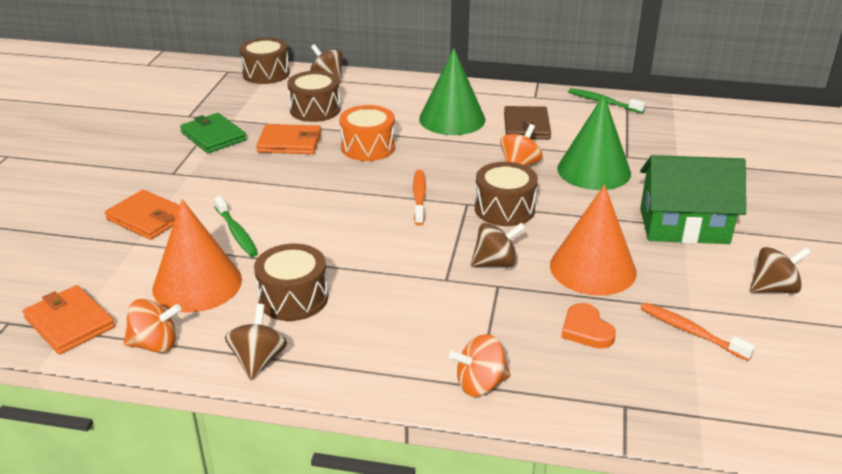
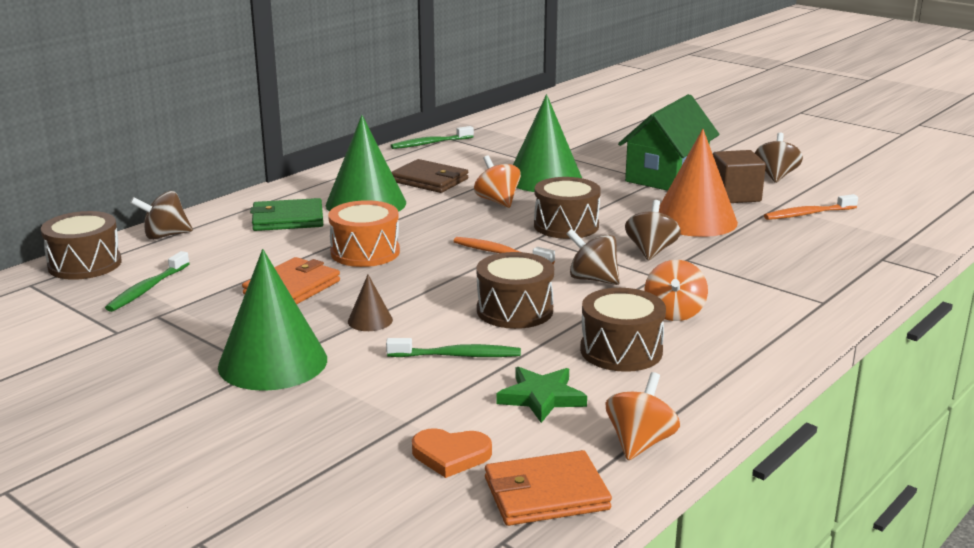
camera: 60 degrees left, 10 degrees down
orange wallet [105,190,180,240] -> none
orange cone [152,199,242,312] -> green star [497,367,587,423]
green wallet [180,113,247,153] -> green wallet moved to [250,198,323,231]
brown spinning top [225,304,287,380] -> brown spinning top moved to [567,229,620,285]
brown drum [287,71,341,122] -> brown drum moved to [477,252,554,329]
orange spinning top [449,334,510,396] -> orange spinning top moved to [645,260,708,321]
orange heart [561,303,616,349] -> orange heart moved to [412,428,492,478]
none -> green toothbrush [105,251,190,312]
none -> green cone [218,249,327,391]
none -> brown cone [348,275,393,331]
none -> brown cube [713,150,766,203]

